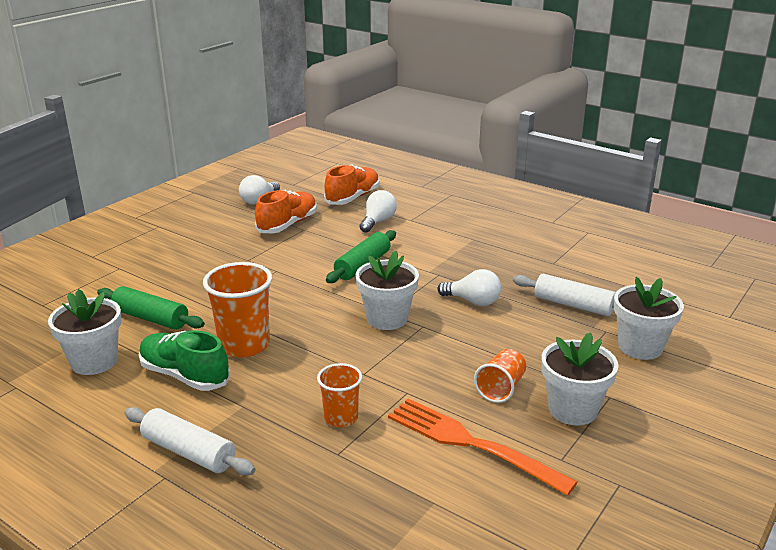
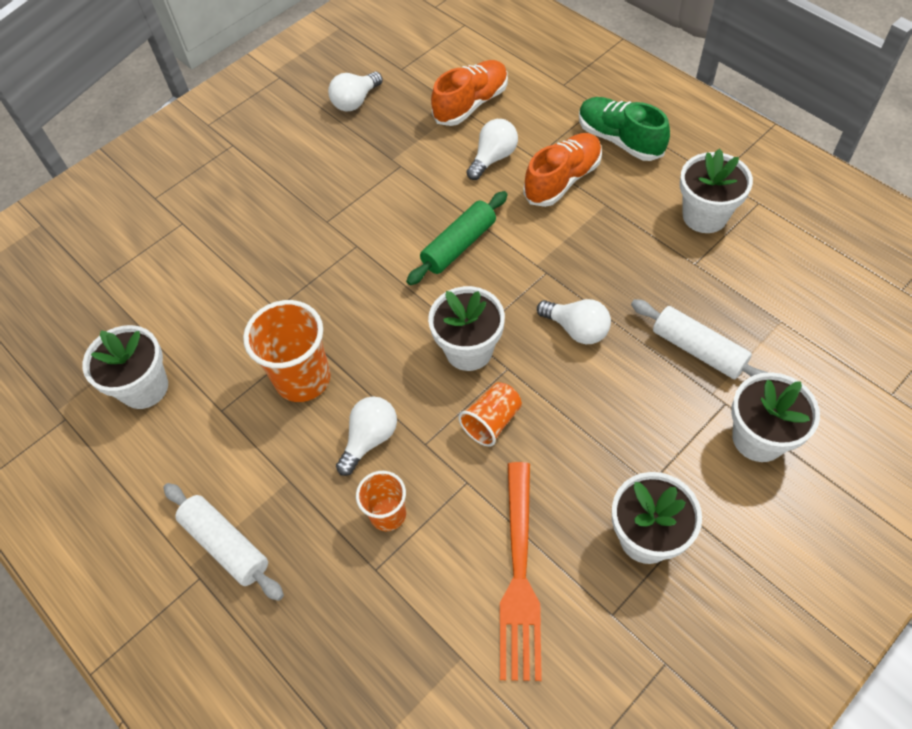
camera: 15 degrees right, 30 degrees up
green rolling pin [97,286,205,330] -> none
green shoe [139,330,230,391] -> green shoe moved to [579,97,670,161]
orange shoe [255,190,317,233] -> orange shoe moved to [523,133,602,207]
orange fork [388,398,577,496] -> orange fork turned 135 degrees counterclockwise [500,462,542,681]
orange cup [474,349,526,403] -> orange cup moved to [458,382,522,447]
none -> white light bulb [336,397,397,476]
none -> white flower pot [680,149,753,233]

